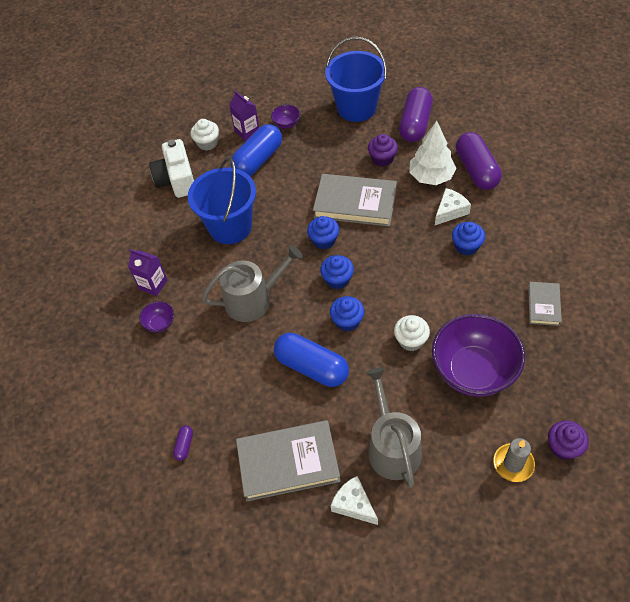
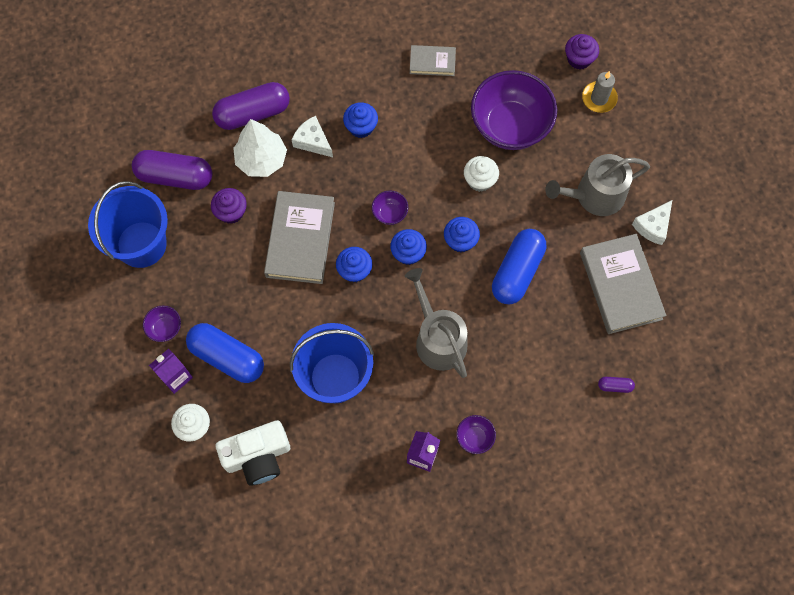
camera: 100 degrees left, 15 degrees up
none -> purple bowl [372,190,408,225]

